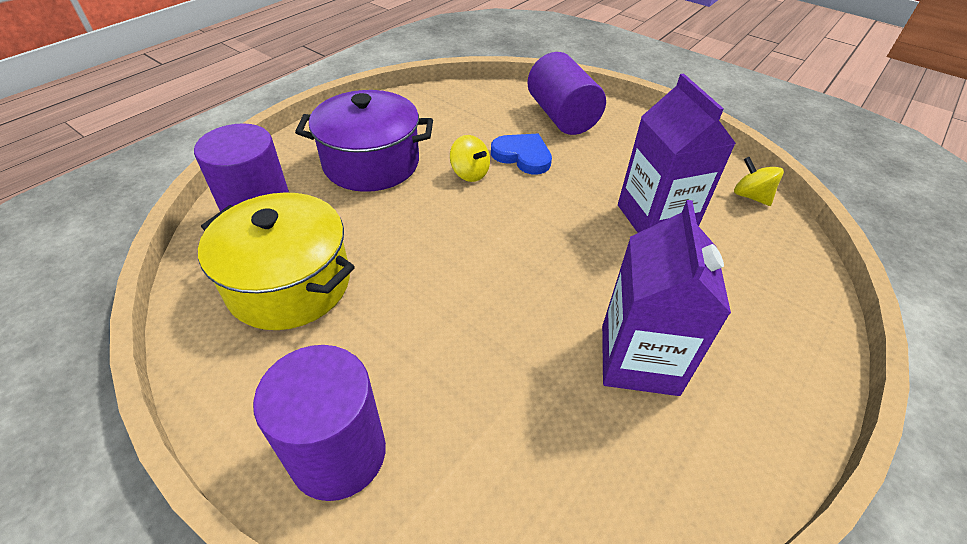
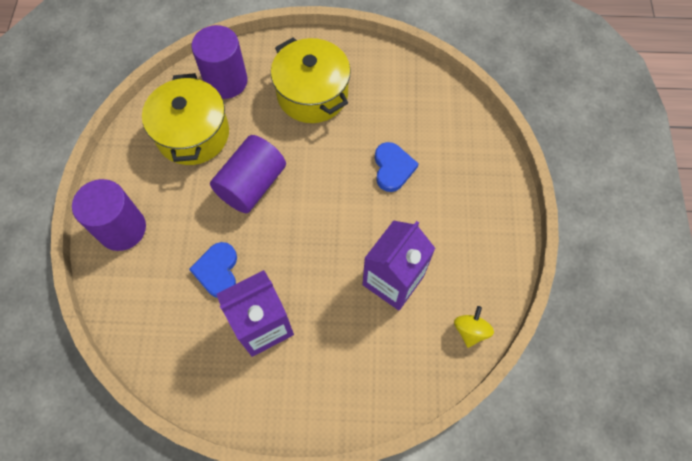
camera: 55 degrees right, 20 degrees up
purple pot [295,90,433,192] -> yellow pot [271,37,351,123]
yellow spinning top [450,135,490,182] -> none
purple cylinder [528,52,606,135] -> purple cylinder moved to [210,135,286,213]
none -> blue heart [189,242,237,298]

